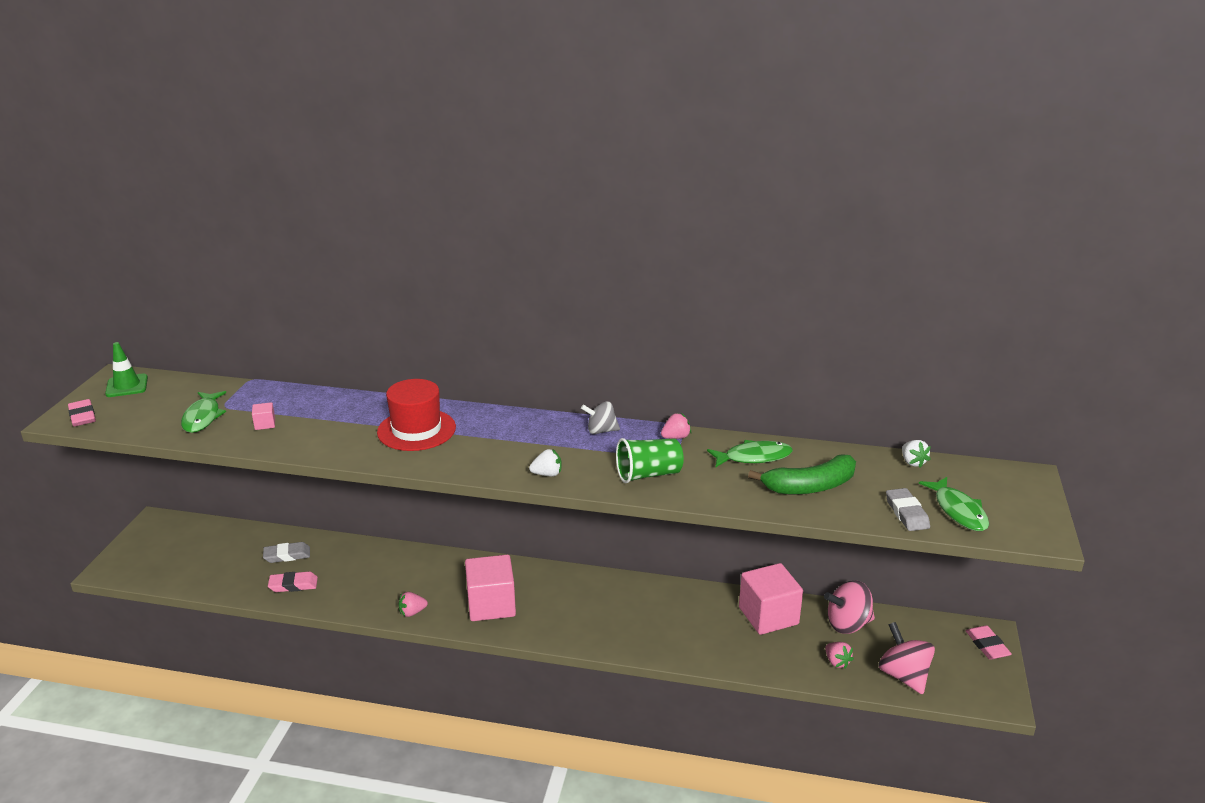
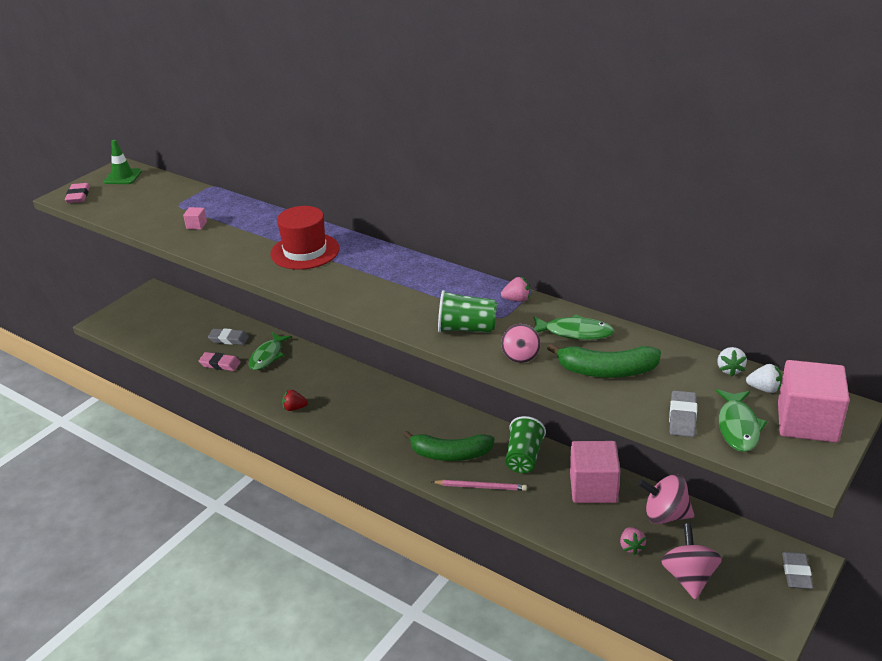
camera: 25 degrees right, 5 degrees up
green fish [181,391,226,433] -> green fish moved to [249,332,292,370]
pink strawberry [399,592,428,617] -> red strawberry [282,390,308,411]
pink cube [465,555,516,621] -> pink cube moved to [778,360,850,443]
white strawberry [529,449,562,477] -> white strawberry moved to [746,364,782,393]
grey spinning top [581,401,620,434] -> none
pink eraser [966,625,1012,660] -> grey eraser [782,552,813,589]
none -> green banana [403,431,494,461]
none -> pink pencil [432,480,527,491]
none -> pink spinning top [501,324,541,363]
none -> green cup [505,416,546,473]

